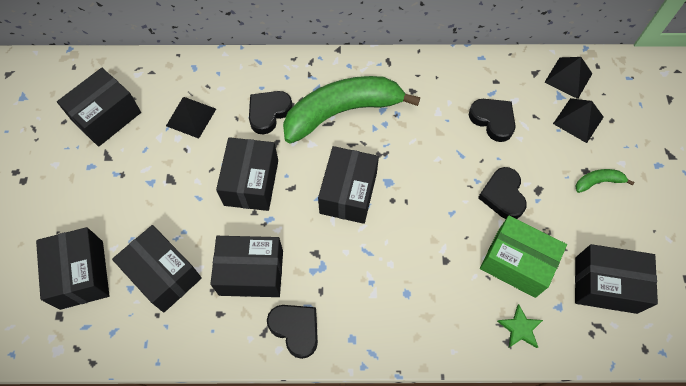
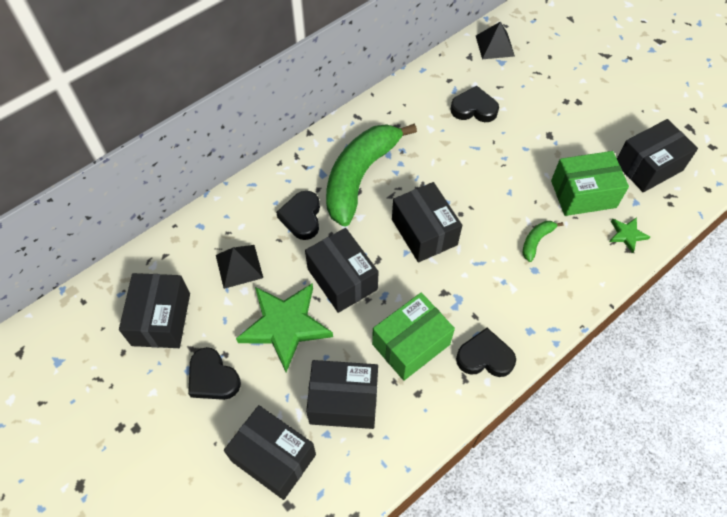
camera: 40 degrees left, 5 degrees down
black box [210,236,283,297] -> green box [372,292,455,381]
black heart [478,167,527,219] -> black heart moved to [188,347,241,400]
black pyramid [553,98,604,143] -> none
green banana [575,169,635,193] -> green banana moved to [522,221,564,262]
none -> green star [236,283,333,372]

